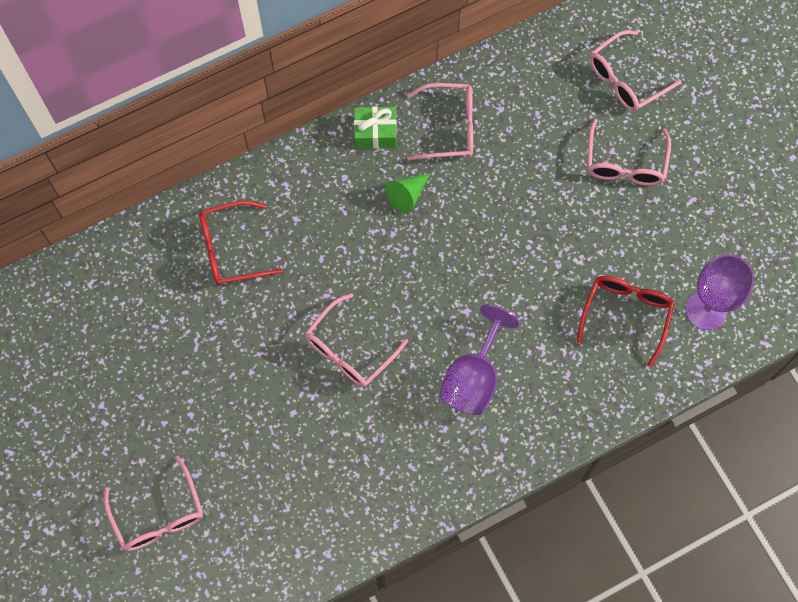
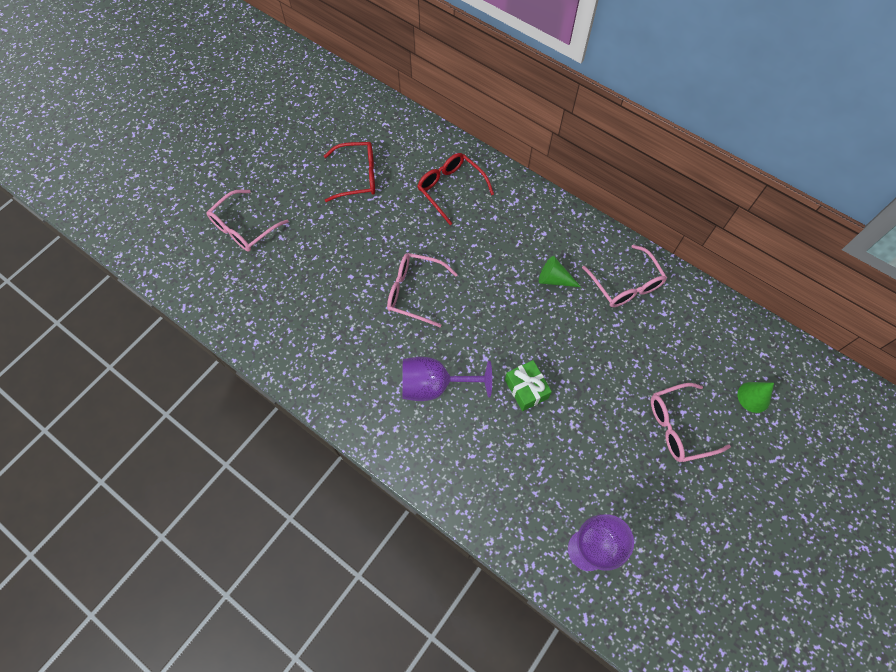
camera: 65 degrees right, 5 degrees down
green gift [354,106,397,149] -> green gift moved to [505,360,552,411]
red glasses [577,276,675,367] -> red glasses moved to [324,142,375,202]
pink glasses [590,30,682,112] -> green cone [737,382,774,413]

